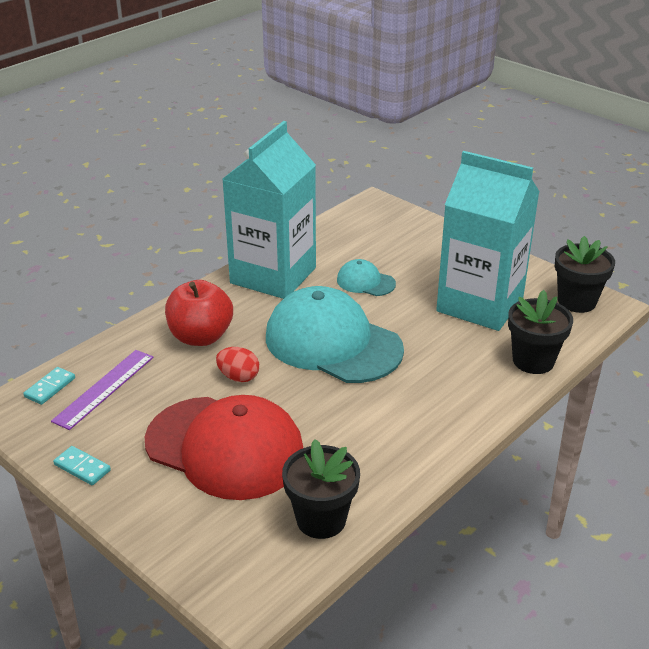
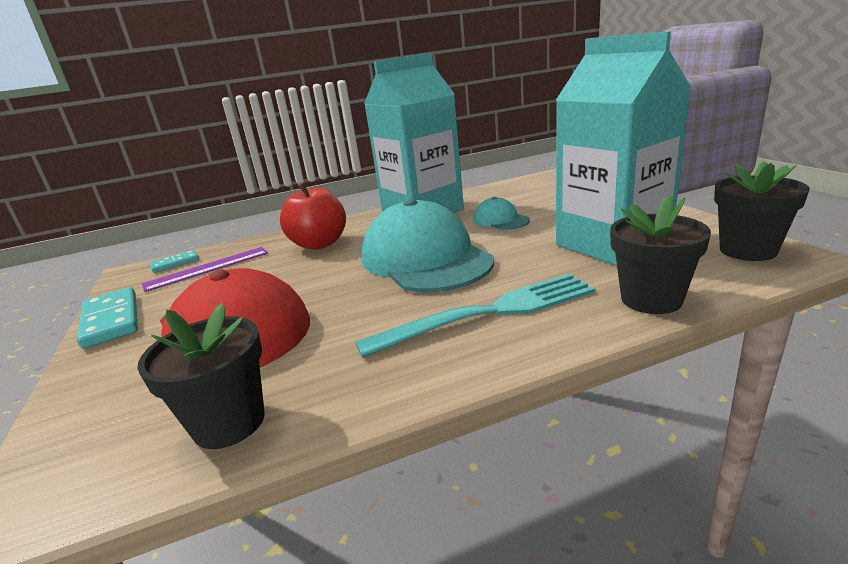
camera: 30 degrees right, 10 degrees down
turquoise domino [53,446,111,485] -> turquoise domino [77,287,138,349], size x1.79
red egg [216,347,259,382] -> none
none -> turquoise fork [355,273,596,358]

